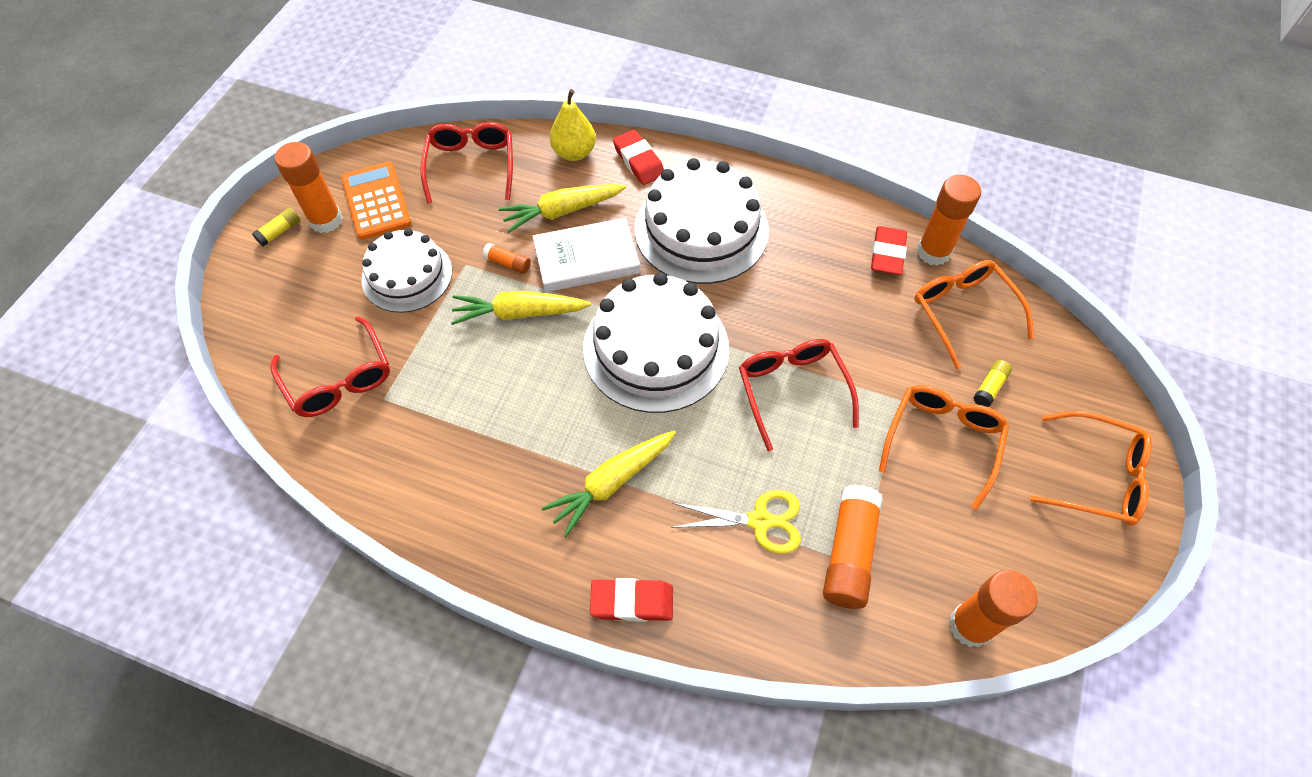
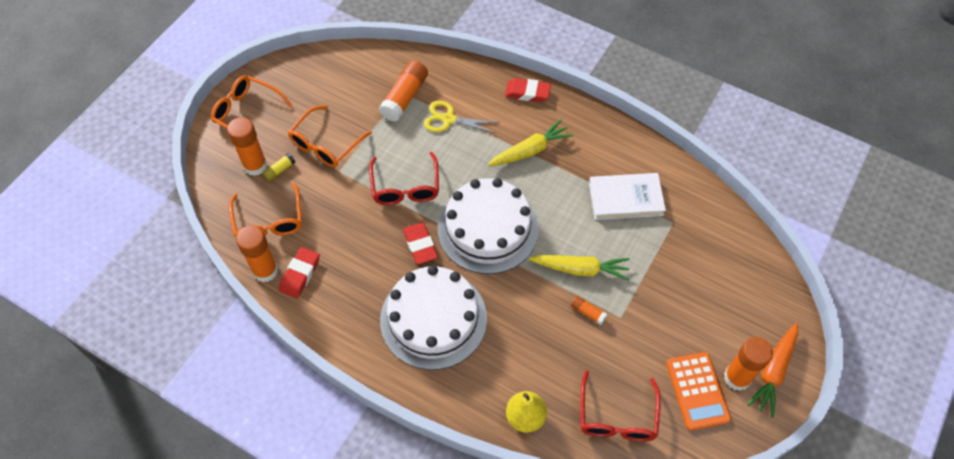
camera: 170 degrees left, 0 degrees up
yellow glue stick [252,208,300,247] -> orange carrot [747,323,798,418]
red glasses [270,316,390,417] -> none
white cake [361,228,452,313] -> none
yellow carrot [499,184,626,233] -> none
white book [533,218,640,292] -> white book moved to [589,173,666,220]
red eraser [613,130,664,185] -> red eraser moved to [403,222,438,264]
orange glue stick [949,570,1038,647] -> orange glue stick moved to [227,117,267,176]

